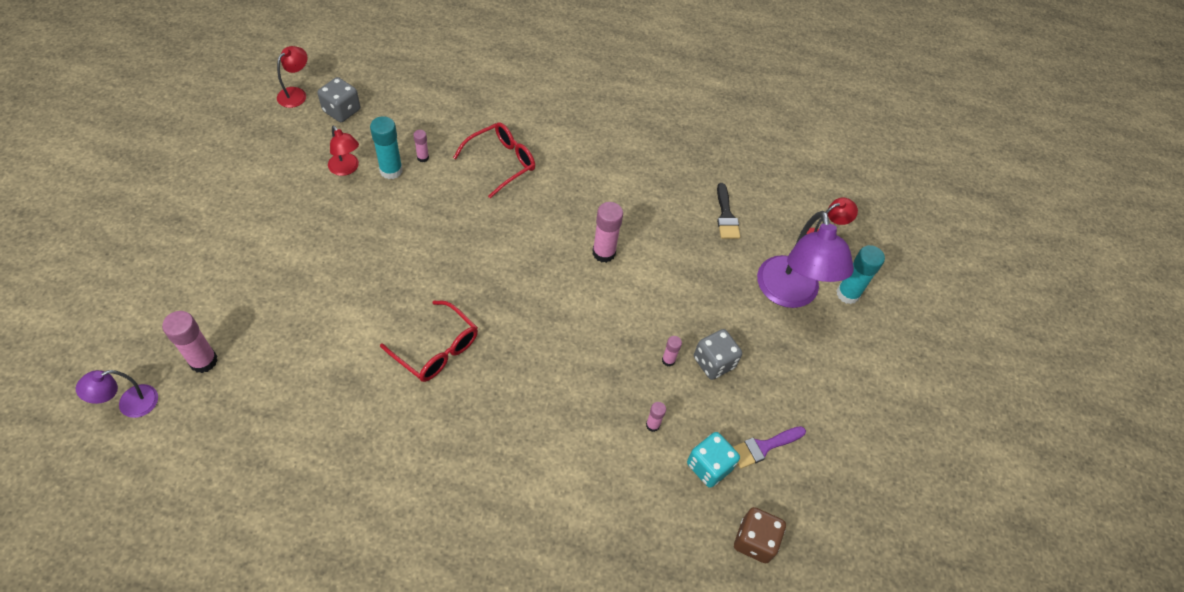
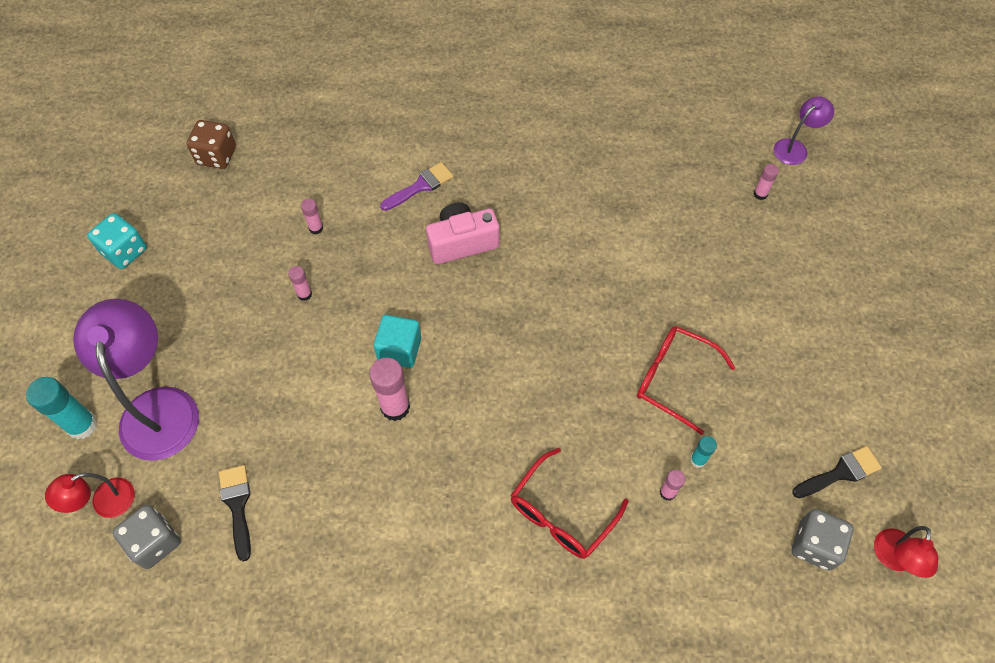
camera: 175 degrees right, 5 degrees up
pink glue stick [162,311,218,373] -> pink glue stick [754,164,779,200], size x0.54
red lamp [328,126,359,176] -> none
turquoise glue stick [370,116,403,179] -> turquoise glue stick [690,436,717,468], size x0.54
red glasses [380,301,478,382] -> red glasses moved to [637,326,736,435]
turquoise dice [687,432,740,488] -> turquoise dice moved to [87,213,147,269]
grey dice [694,329,742,380] -> grey dice moved to [112,505,181,569]
purple brush [733,426,806,469] -> purple brush moved to [380,162,454,211]
none -> turquoise cube [374,315,421,368]
none -> pink camera [426,202,499,264]
none -> black brush [792,446,882,498]

